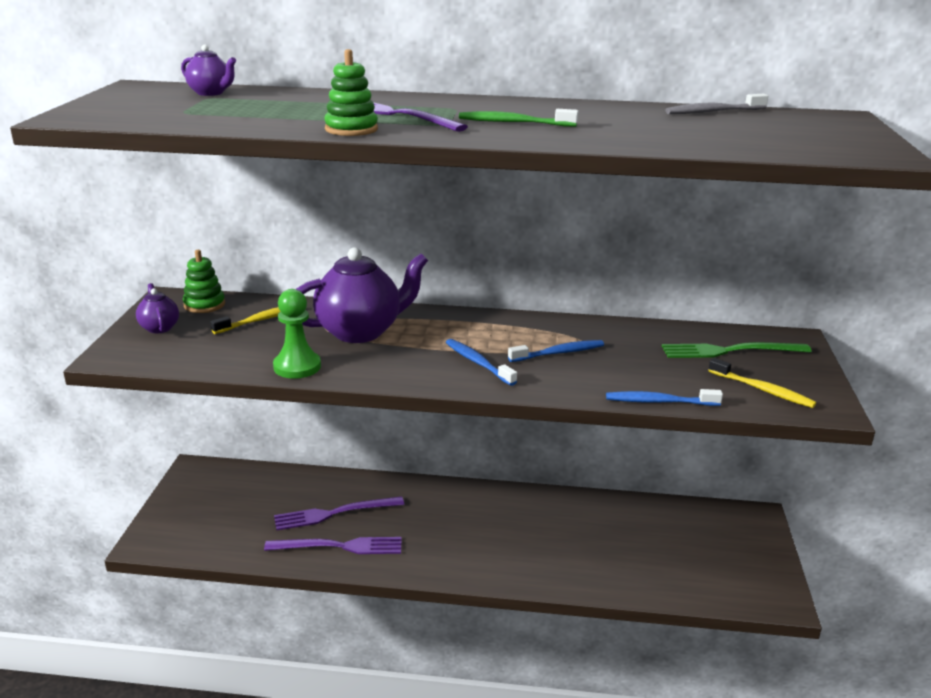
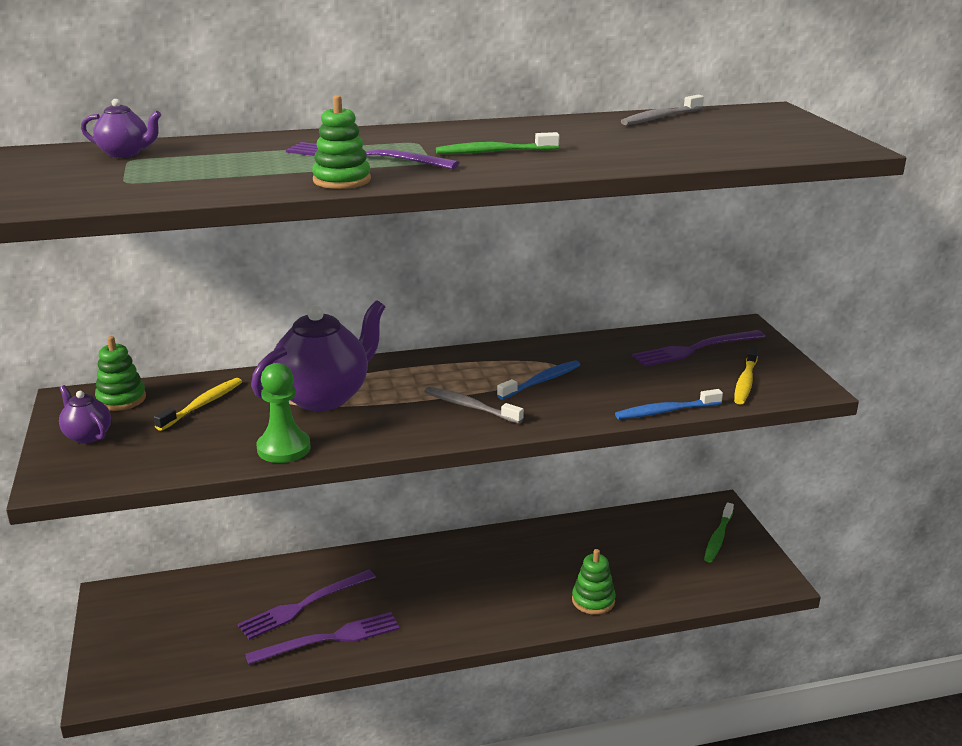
camera: 20 degrees left, 0 degrees up
blue toothbrush [446,339,517,386] -> grey toothbrush [424,387,524,424]
green fork [662,342,812,358] -> purple fork [632,330,765,367]
yellow toothbrush [708,358,816,408] -> yellow toothbrush turned 90 degrees clockwise [734,346,758,405]
none -> green stacking toy [572,549,616,615]
none -> green toothbrush [704,502,734,563]

